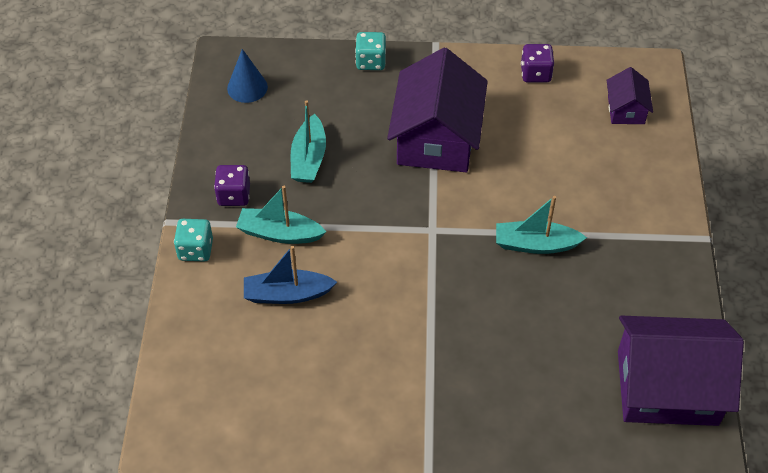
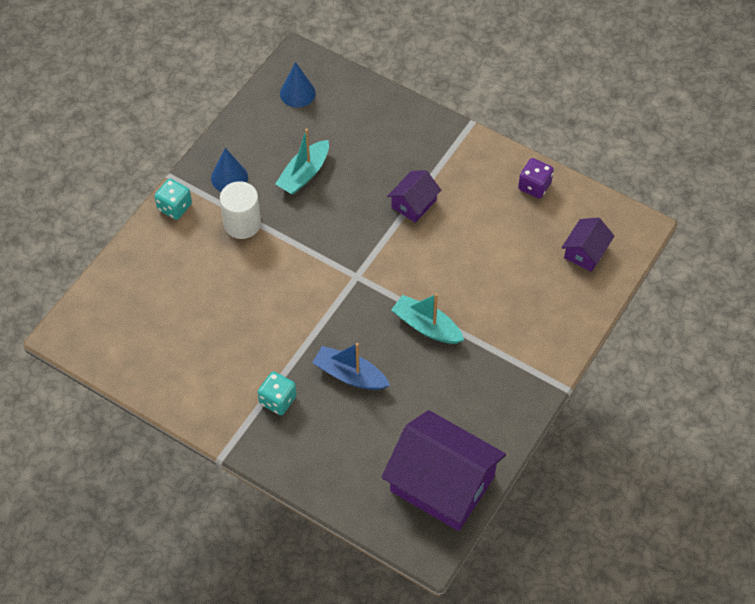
camera: 30 degrees right, 5 degrees up
purple dice [214,165,250,206] -> blue cone [211,148,248,191]
turquoise boat [236,186,326,244] -> white cylinder [220,181,261,239]
blue boat [244,246,337,304] -> blue boat moved to [312,343,390,390]
turquoise dice [355,32,386,70] -> turquoise dice moved to [258,371,297,415]
purple house [387,48,488,172] -> purple house [387,170,441,223], size x0.48

